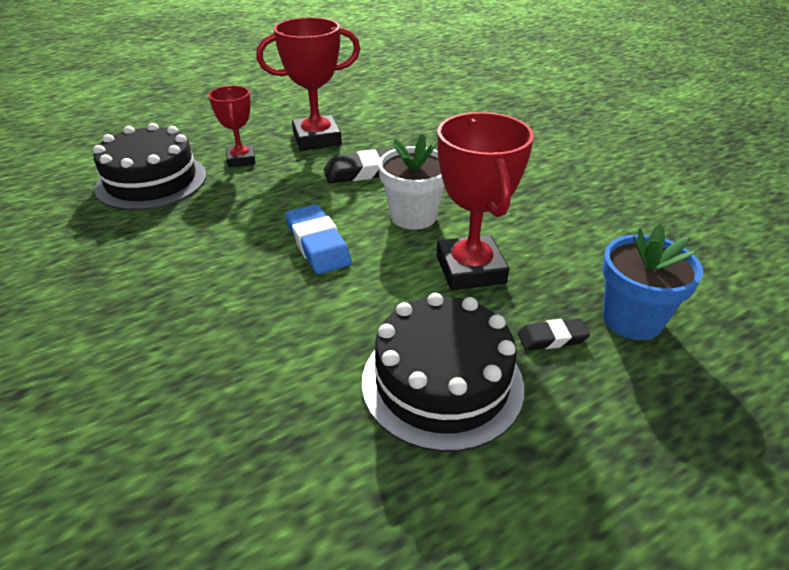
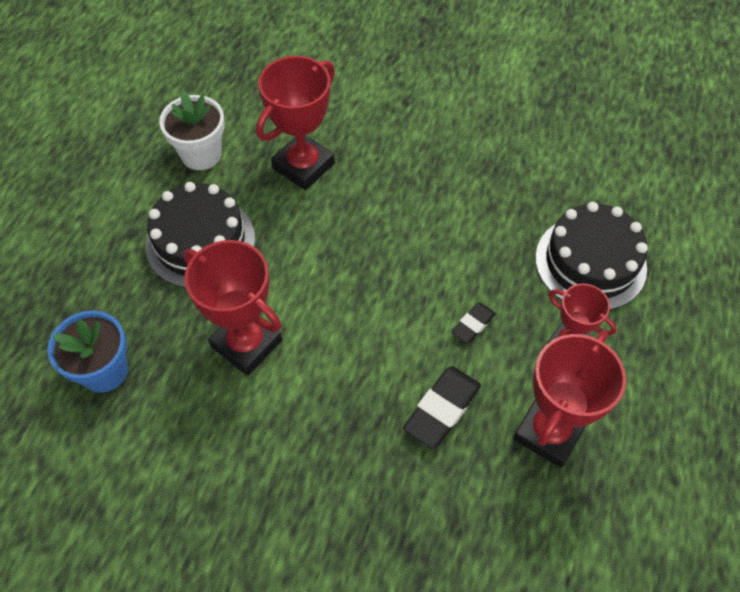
camera: 140 degrees right, 20 degrees up
blue eraser [285,204,352,274] -> none
white flower pot [378,134,445,230] -> white flower pot moved to [159,91,225,170]
black eraser [518,318,590,350] -> black eraser moved to [451,303,496,343]
none -> red trophy [256,56,335,190]

